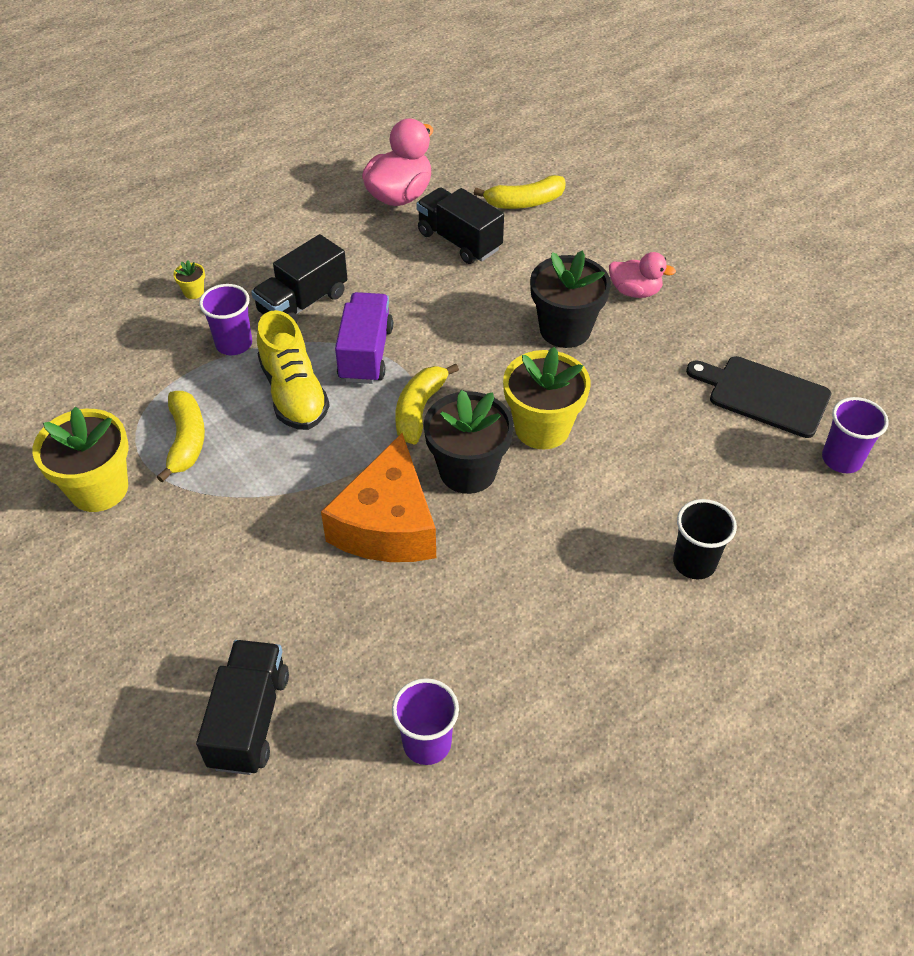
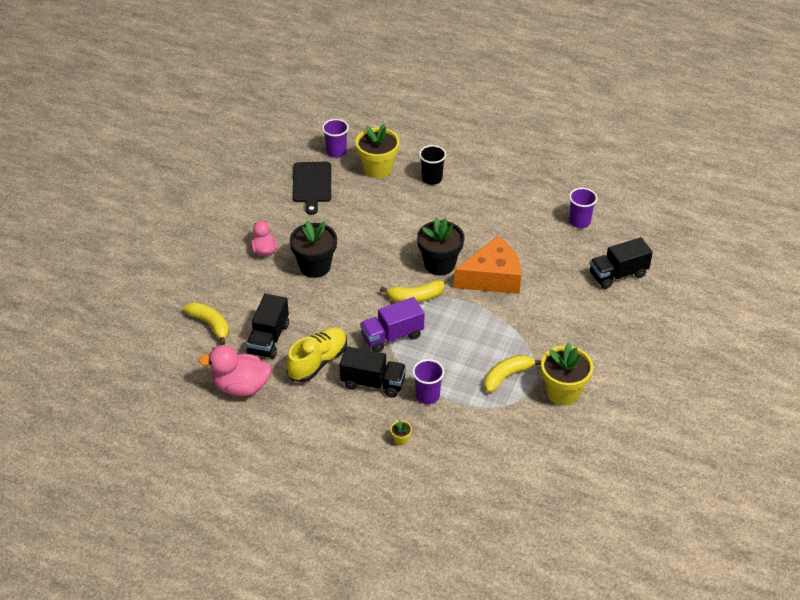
camera: 120 degrees left, 5 degrees down
yellow shoe [257,310,330,430] -> yellow shoe moved to [286,327,347,382]
yellow flower pot [503,347,591,449] -> yellow flower pot moved to [356,124,399,179]

